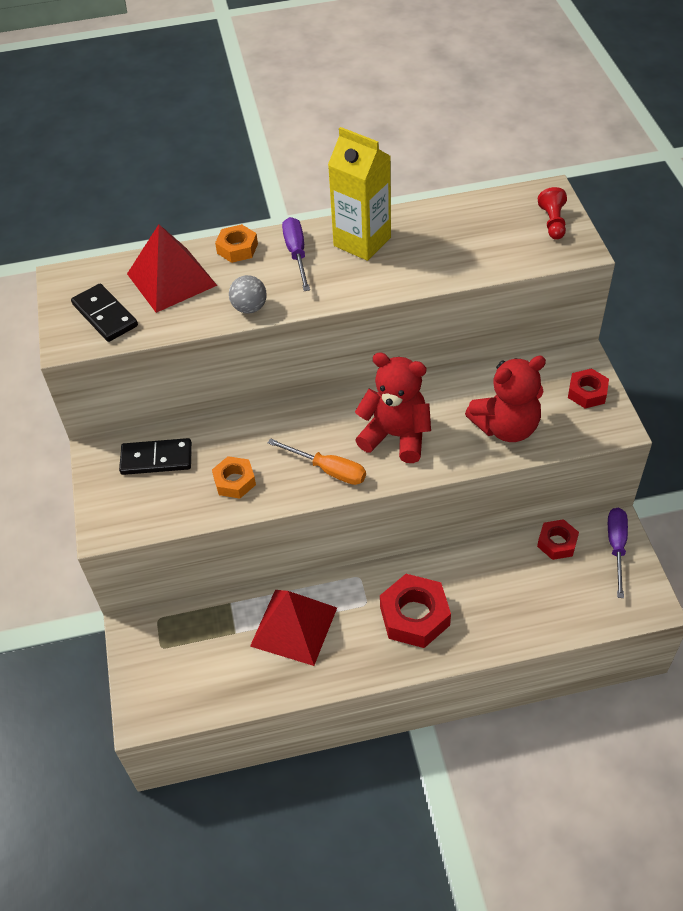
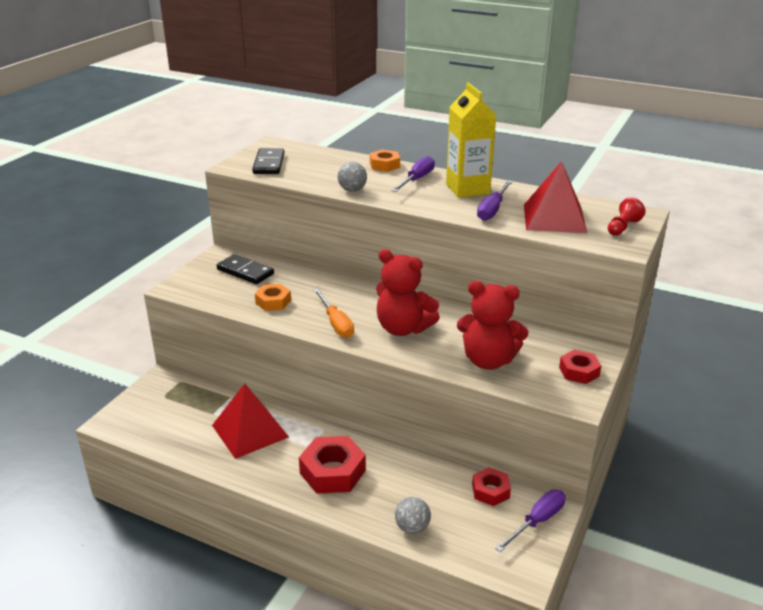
camera: 35 degrees right, 20 degrees down
red pyramid [127,224,217,313] -> red pyramid moved to [524,161,587,233]
red teddy bear [355,352,431,463] -> red teddy bear turned 150 degrees clockwise [376,249,440,336]
none -> grey ball [395,497,431,534]
none -> purple screwdriver [477,180,513,221]

